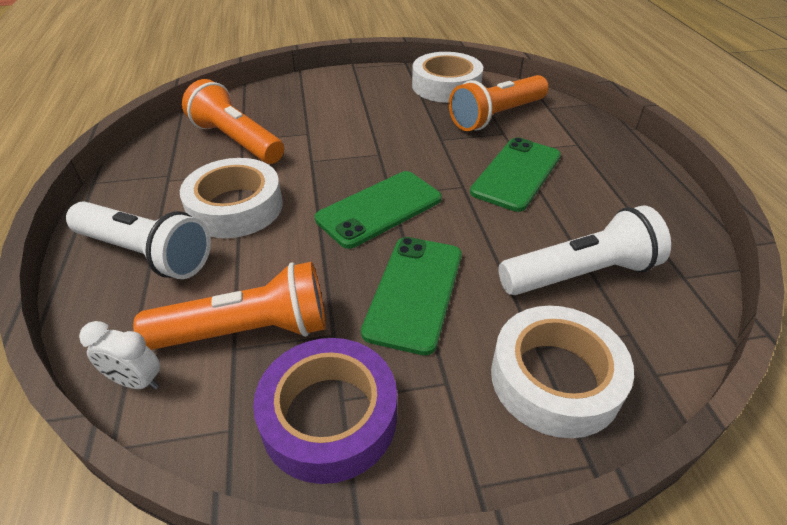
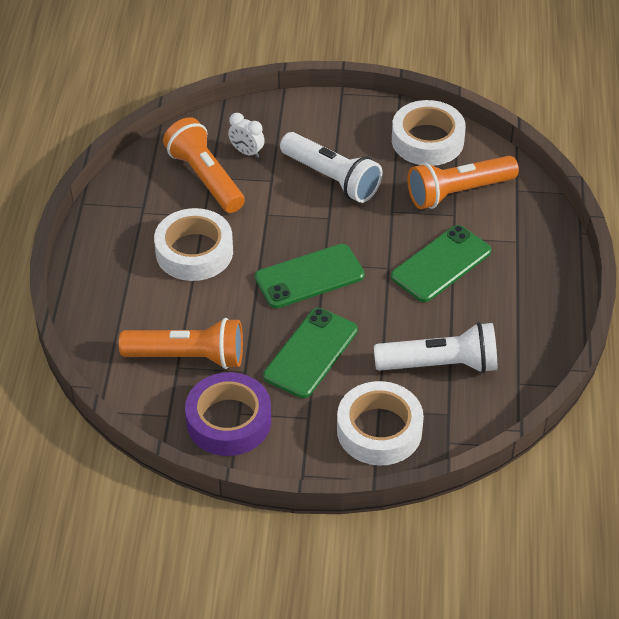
camera: 15 degrees right, 5 degrees up
white flashlight [66,202,211,279] -> white flashlight moved to [280,132,382,203]
white clock [79,321,160,390] -> white clock moved to [228,113,265,158]

